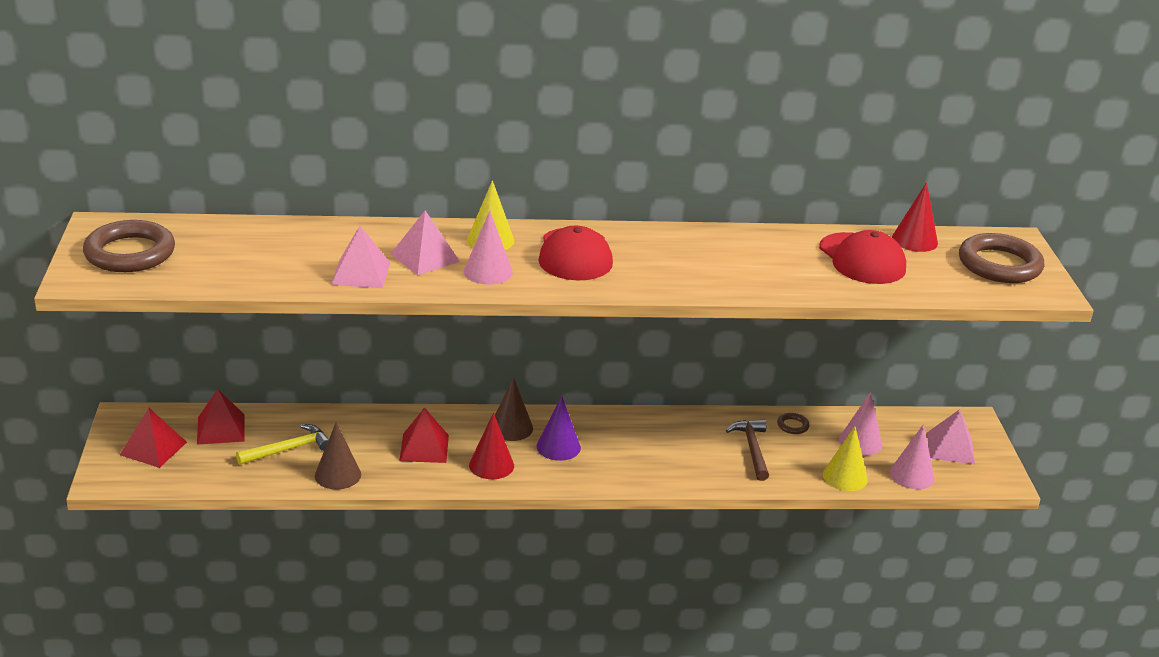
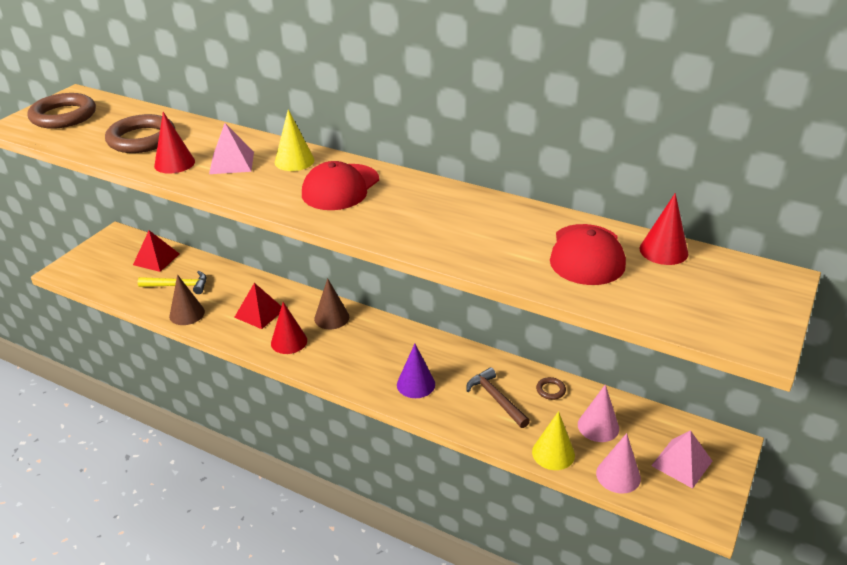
camera: 35 degrees right, 5 degrees up
red pyramid [120,408,187,468] -> none
pink pyramid [331,226,390,288] -> red cone [154,112,195,174]
pink cone [464,211,513,285] -> none
purple cone [537,396,581,461] -> purple cone moved to [397,344,435,398]
brown hammer [726,420,769,481] -> brown hammer turned 60 degrees counterclockwise [466,367,530,428]
brown ring [959,233,1044,283] -> brown ring moved to [105,114,175,153]

